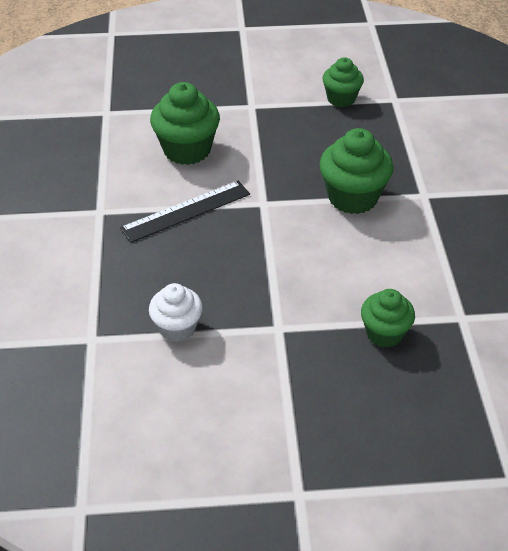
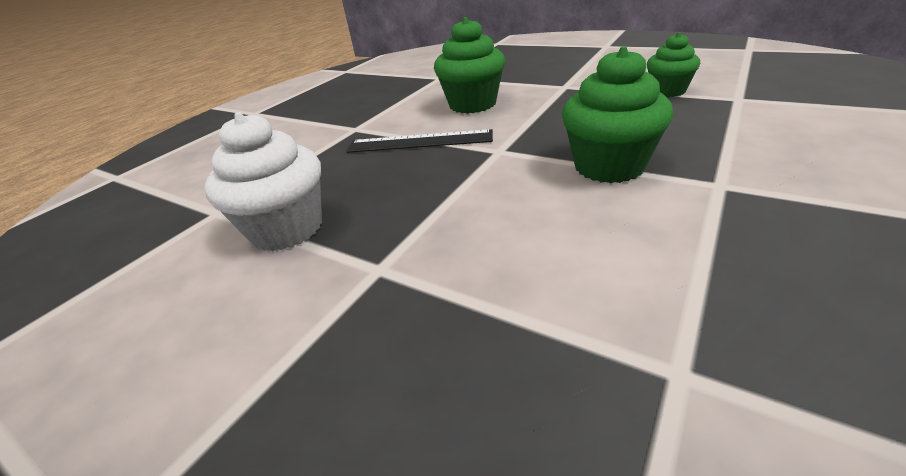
camera: 40 degrees right, 10 degrees down
white cupcake [149,283,203,342] -> white cupcake [204,112,322,251], size x1.56
green cupcake [361,289,415,348] -> none

